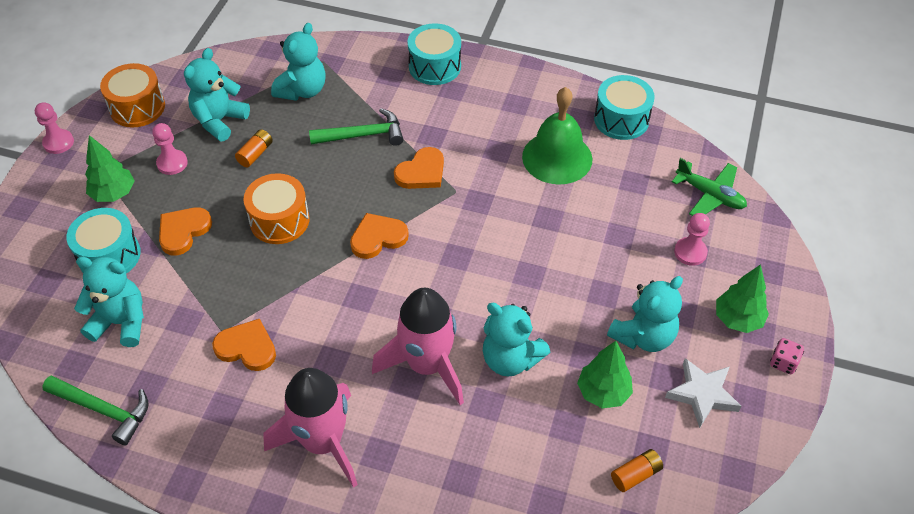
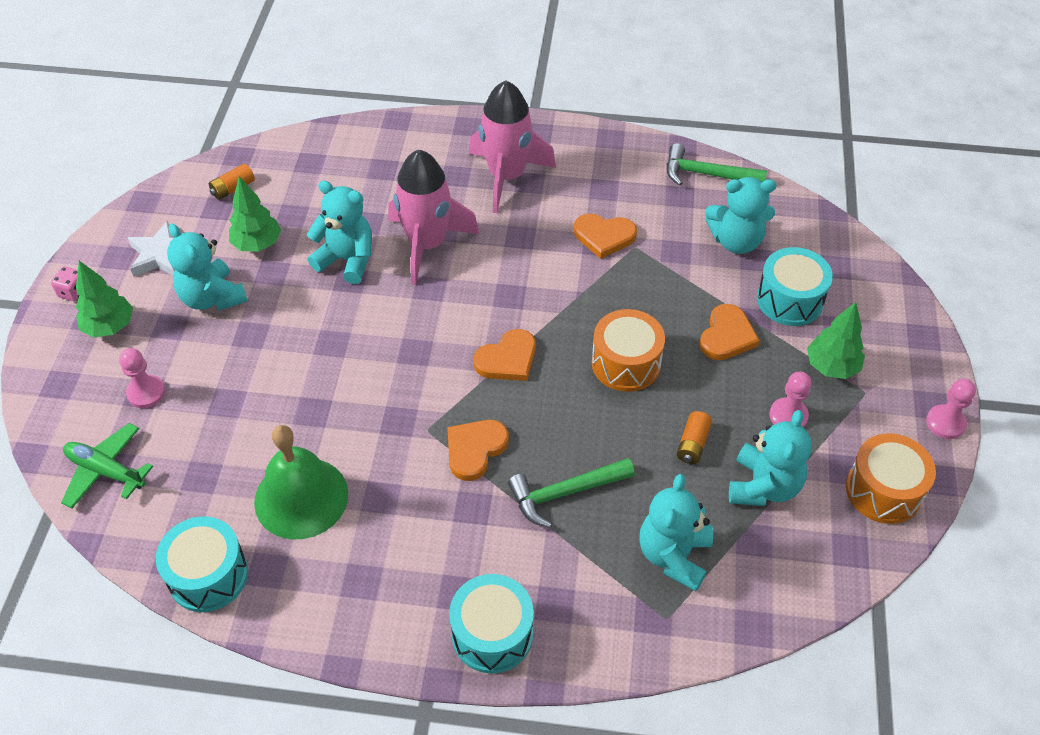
camera: 170 degrees right, 0 degrees up
turquoise teddy bear [607,276,683,352] -> turquoise teddy bear turned 75 degrees counterclockwise [167,224,248,311]

